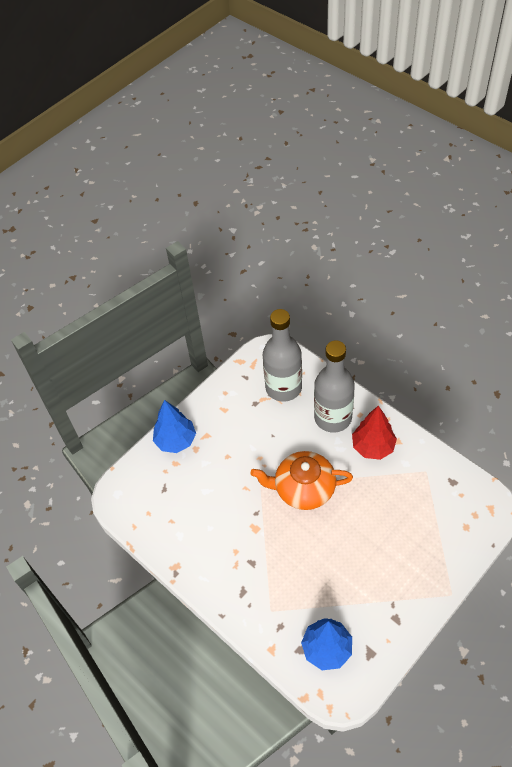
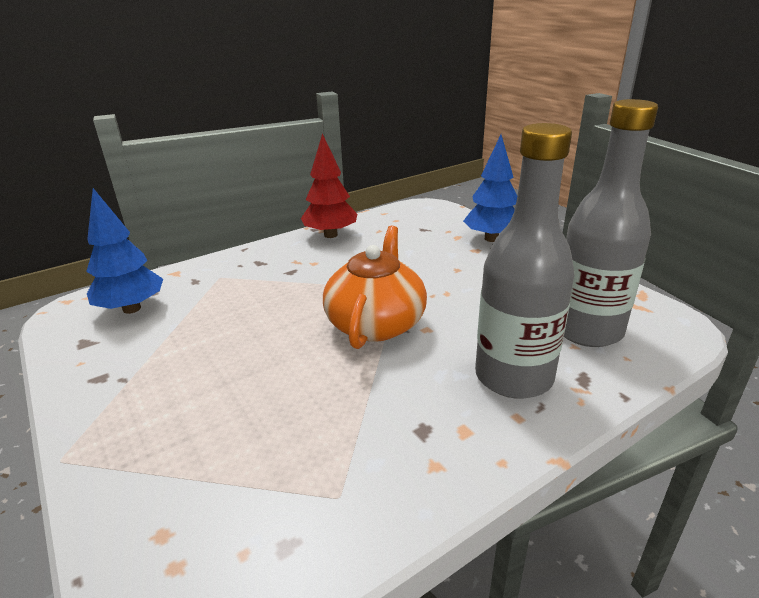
camera: 100 degrees right, 25 degrees down
red tree [352,405,397,460] -> red tree moved to [301,133,357,238]

